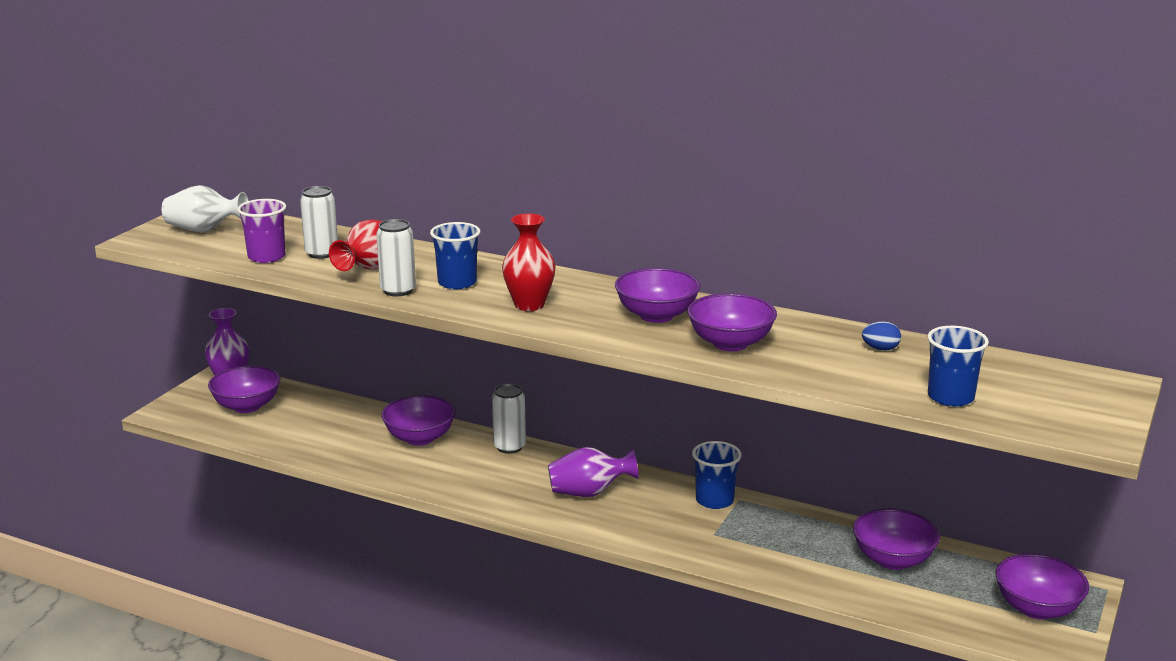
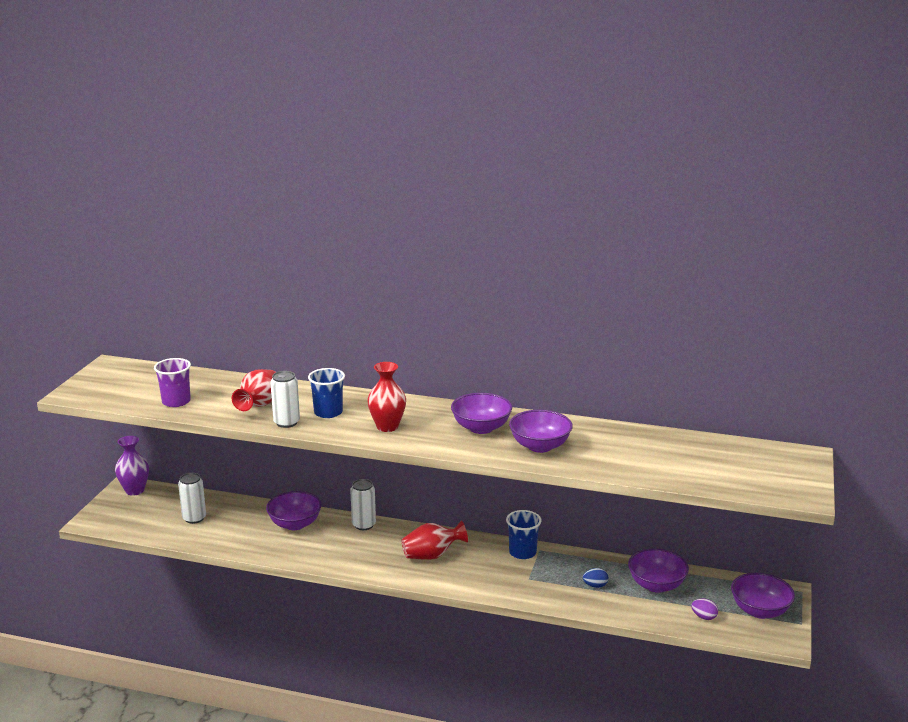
camera: 10 degrees left, 0 degrees up
white vase [162,185,249,232] -> none
purple bowl [208,365,281,413] -> none
white can [300,186,338,259] -> white can moved to [178,473,206,524]
purple vase [548,447,639,497] -> red vase [401,521,468,560]
blue egg [862,321,901,351] -> blue egg moved to [583,568,609,588]
blue cup [927,326,989,407] -> none
none -> purple egg [691,599,718,620]

